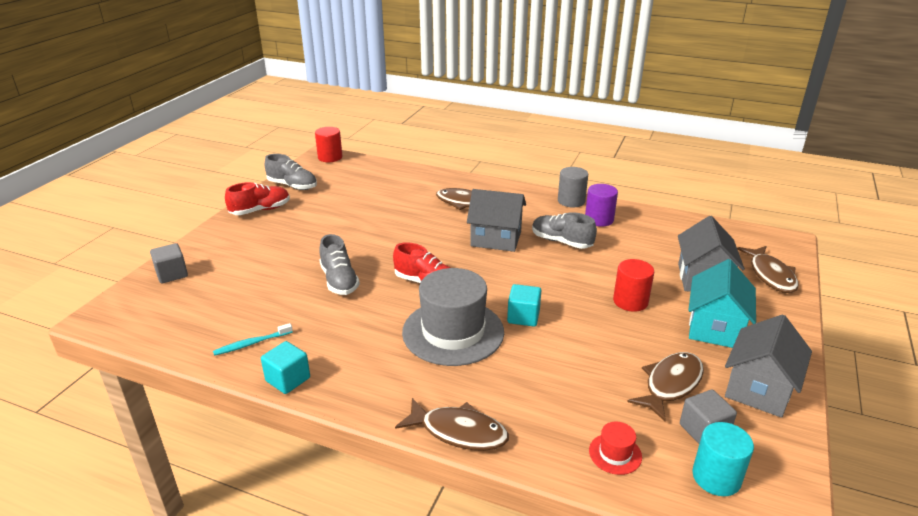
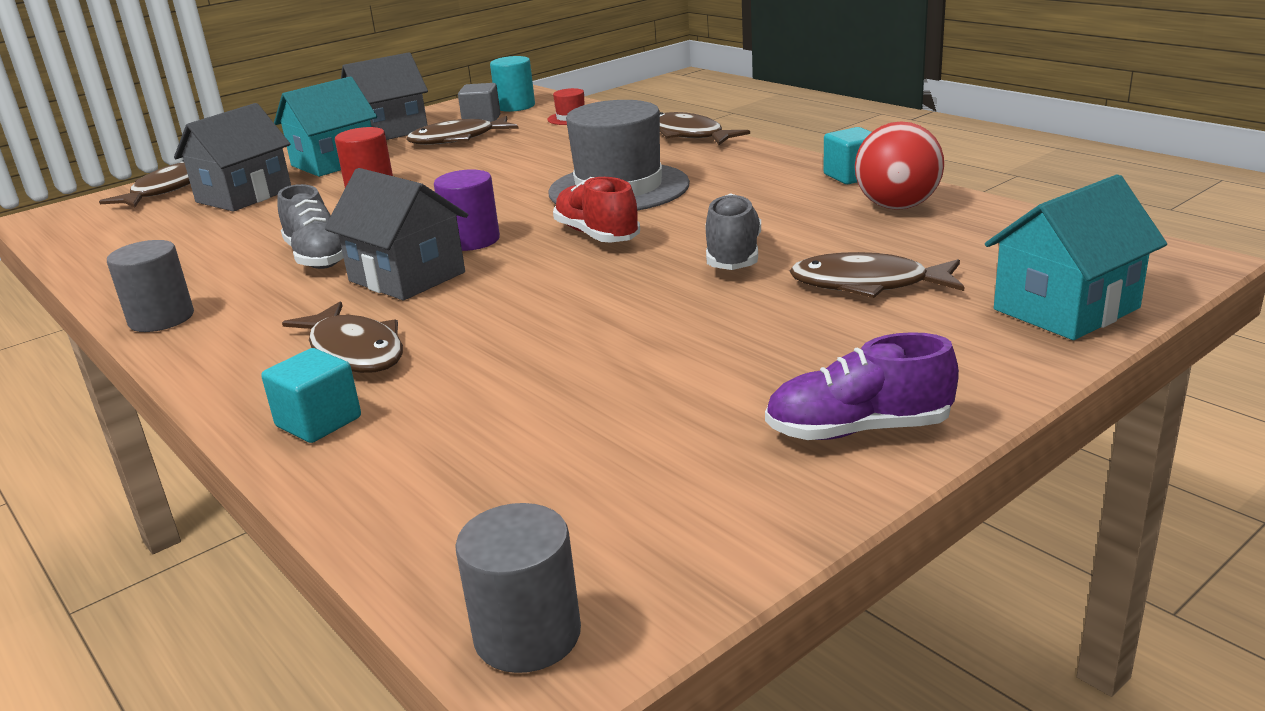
camera: 150 degrees left, 5 degrees down
grey cube [150,243,188,284] -> turquoise house [985,174,1167,340]
turquoise toothbrush [213,323,293,356] -> red ball [855,121,944,210]
red shoe [225,182,290,215] -> purple shoe [765,332,959,440]
grey shoe [265,154,317,190] -> none
red cylinder [315,127,342,162] -> grey cylinder [455,503,581,673]
turquoise cube [507,284,541,327] -> turquoise cube moved to [261,348,361,443]
purple cylinder [585,184,618,227] -> purple cylinder moved to [434,169,500,251]
none -> brown fish [789,252,964,298]

